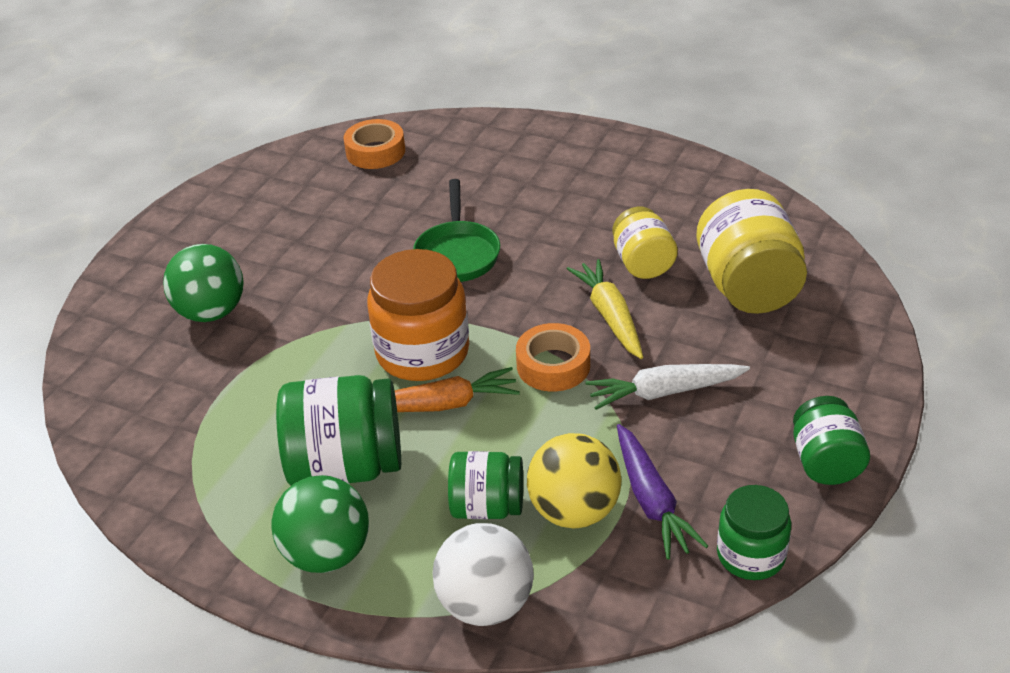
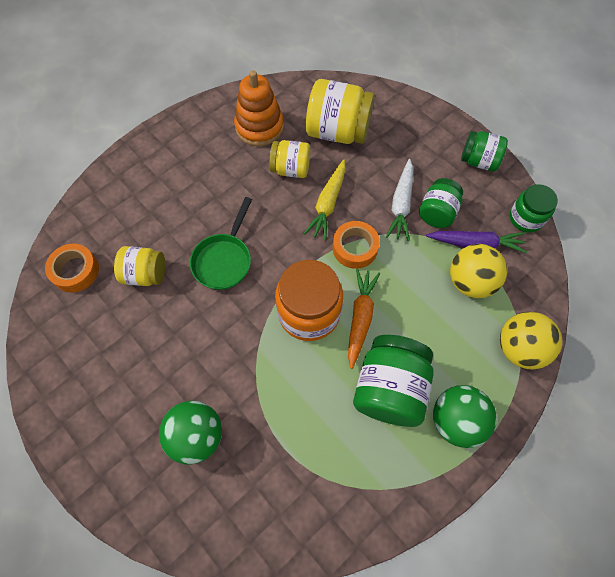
camera: 70 degrees left, 25 degrees up
green pan [413,179,500,282] -> green pan turned 90 degrees clockwise [190,197,252,290]
white ball [432,523,534,626] -> yellow ball [500,312,562,369]
green jar [448,451,523,519] -> green jar moved to [419,178,463,228]
yellow carrot [567,259,643,359] -> yellow carrot turned 75 degrees counterclockwise [304,160,346,240]
none -> yellow jar [114,246,165,286]
none -> orange stacking toy [234,70,284,146]

